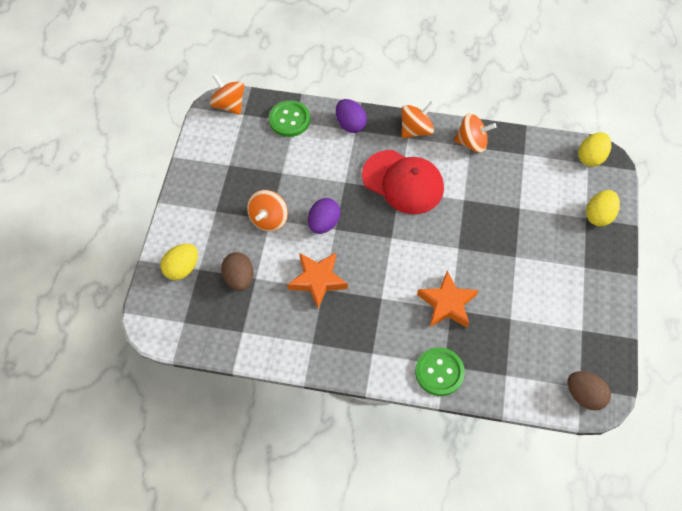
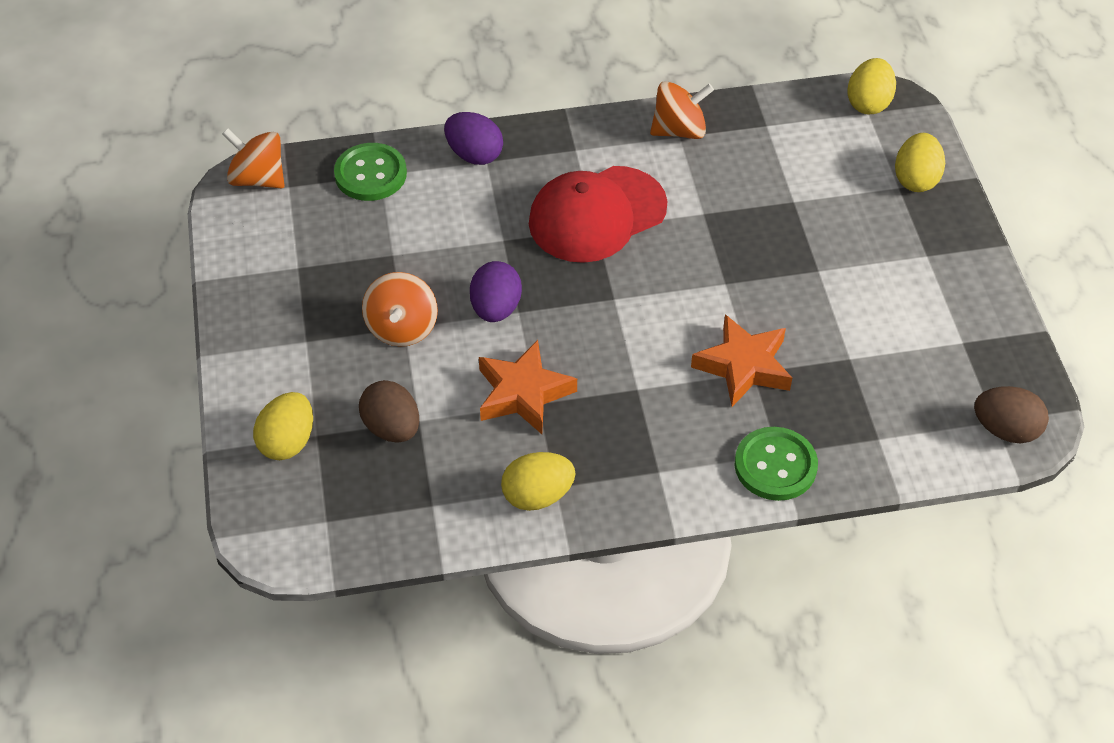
camera: 20 degrees left, 10 degrees down
red cap [362,150,444,214] -> red cap turned 135 degrees clockwise [529,166,667,263]
orange spinning top [402,101,435,138] -> none
none -> yellow egg [501,452,575,511]

